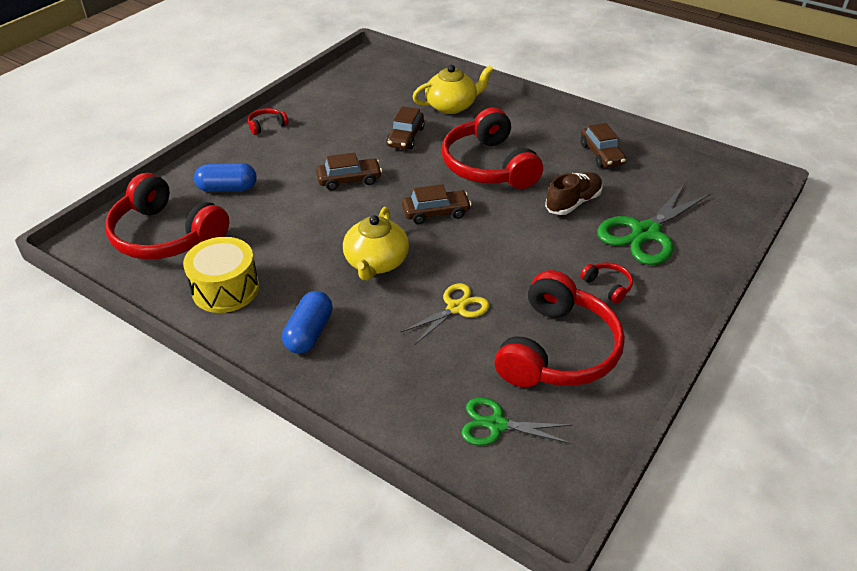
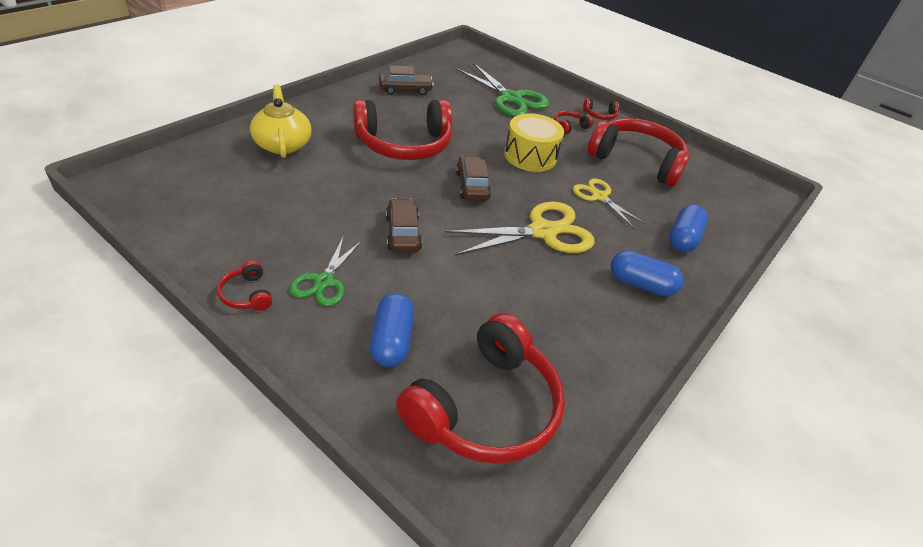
camera: 90 degrees left, 0 degrees up
yellow drum [183,237,259,313] -> yellow drum moved to [504,113,564,172]
yellow teapot [343,207,409,280] -> yellow scissors [445,202,595,255]
brown car [386,106,425,149] -> none
green scissors [461,397,572,446] -> green scissors moved to [290,236,362,306]
brown shoe [545,172,603,215] -> none
none -> red headphones [583,99,619,120]
none -> blue capsule [669,204,708,252]

